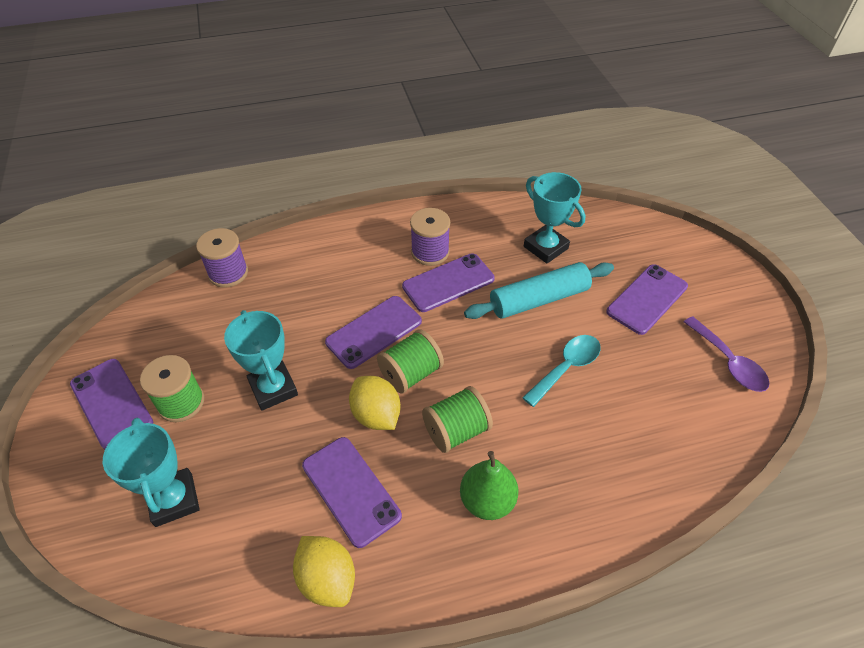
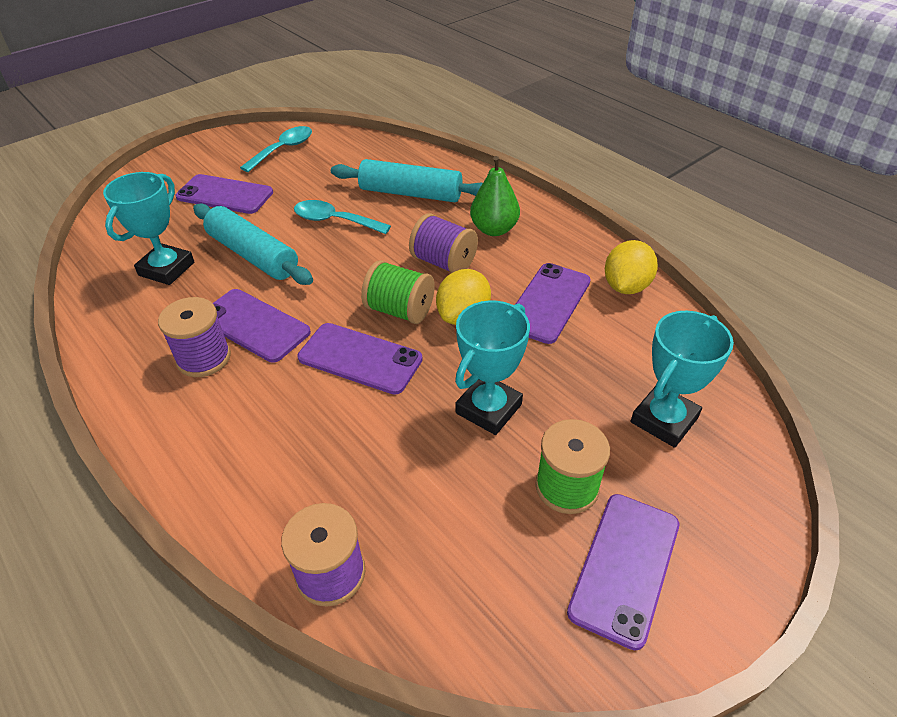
camera: 115 degrees left, 5 degrees down
green spool [422,386,493,453] -> purple spool [409,213,478,273]
purple spoon [684,316,770,392] -> turquoise spoon [240,126,312,172]
none -> turquoise rolling pin [331,159,483,202]

